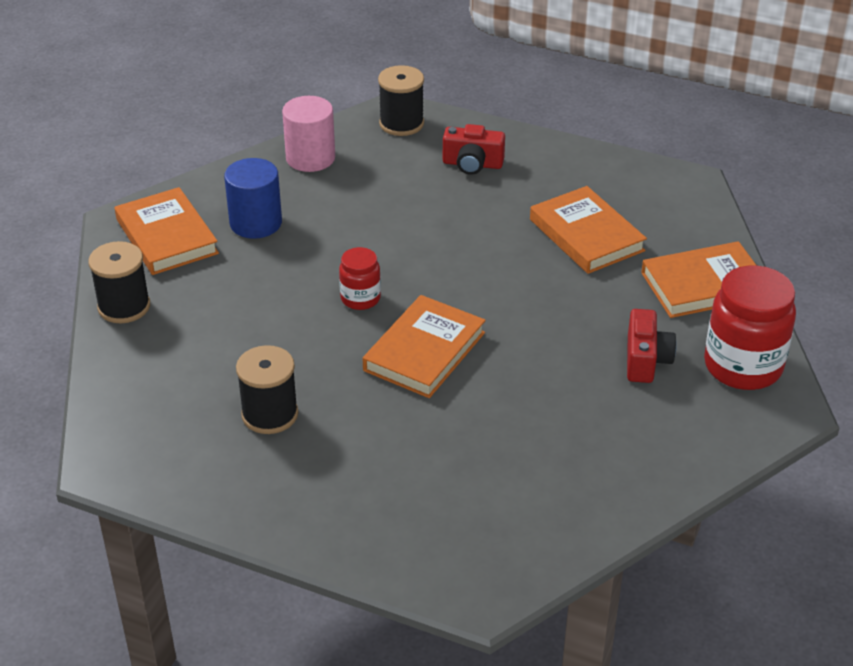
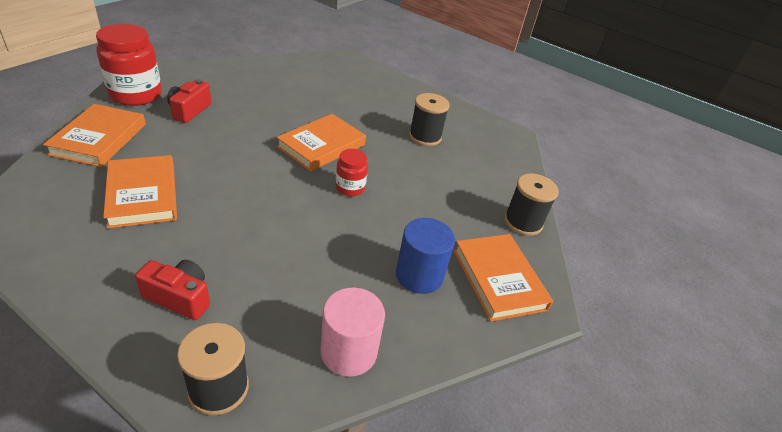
camera: 175 degrees left, 0 degrees up
orange book [641,241,757,318] -> orange book turned 75 degrees counterclockwise [43,104,146,167]

